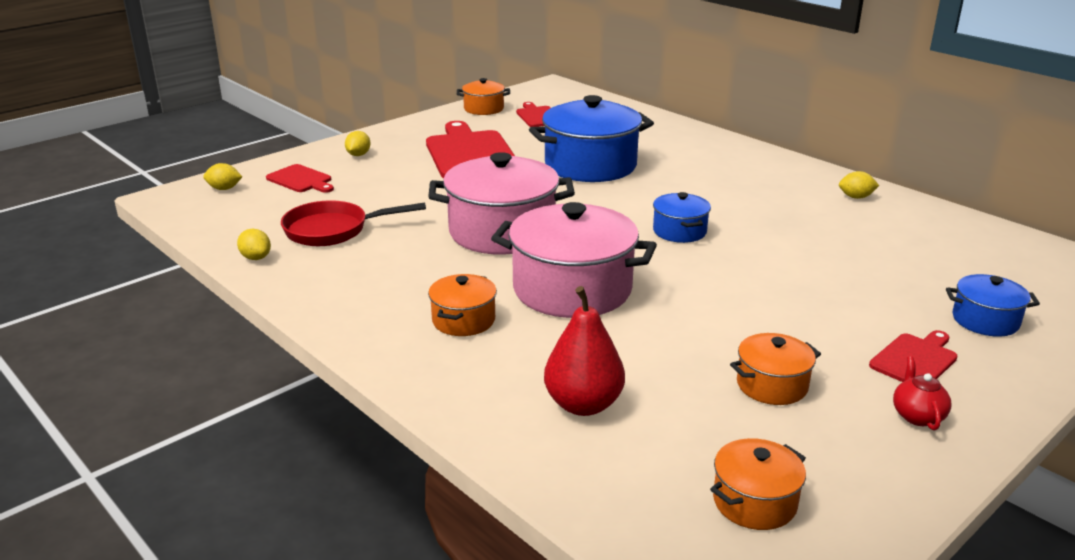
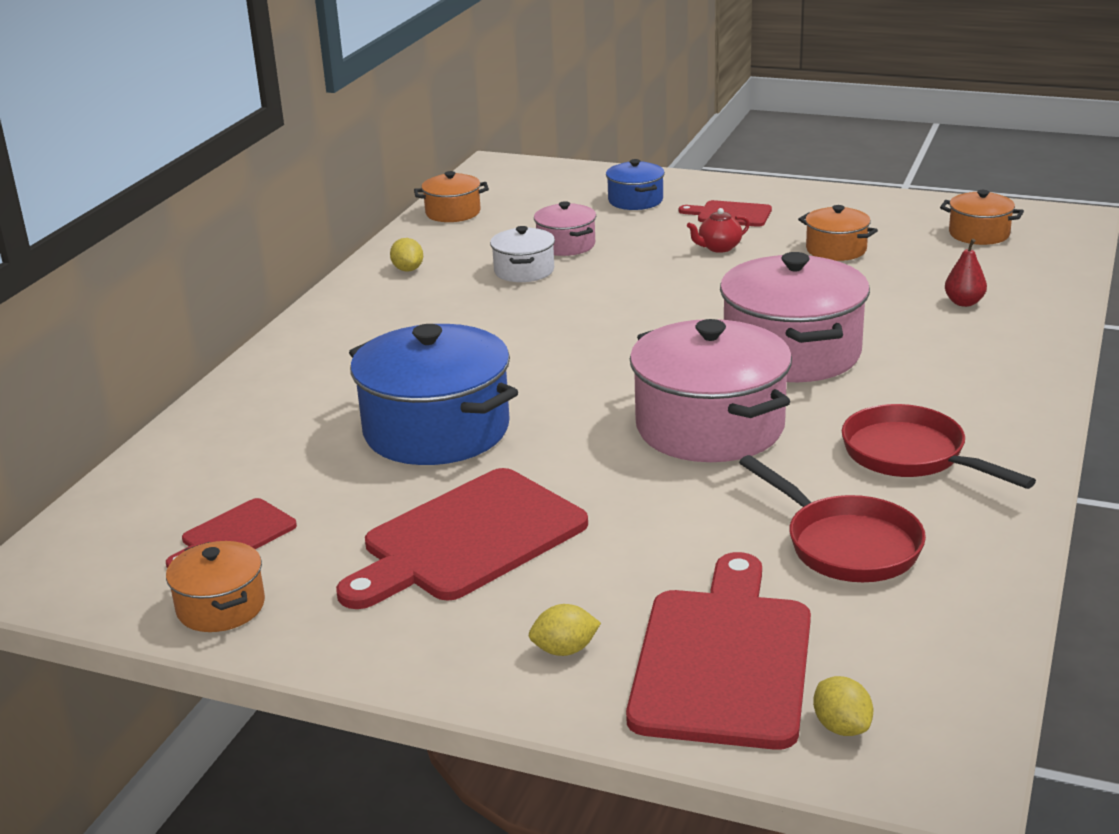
camera: 115 degrees left, 0 degrees up
yellow lemon [237,229,271,260] -> none
red cutting board [266,164,334,193] -> red cutting board [626,552,811,750], size x1.95
orange pot [428,274,497,336] -> orange pot moved to [414,171,489,222]
red pear [544,286,625,416] -> red pear [945,239,987,307], size x0.57
blue pot [653,192,711,243] -> none
red teapot [893,357,952,430] -> red teapot moved to [687,208,750,253]
none -> white pot [490,226,555,282]
none -> pink pot [534,201,596,256]
none -> red pan [842,404,1036,489]

